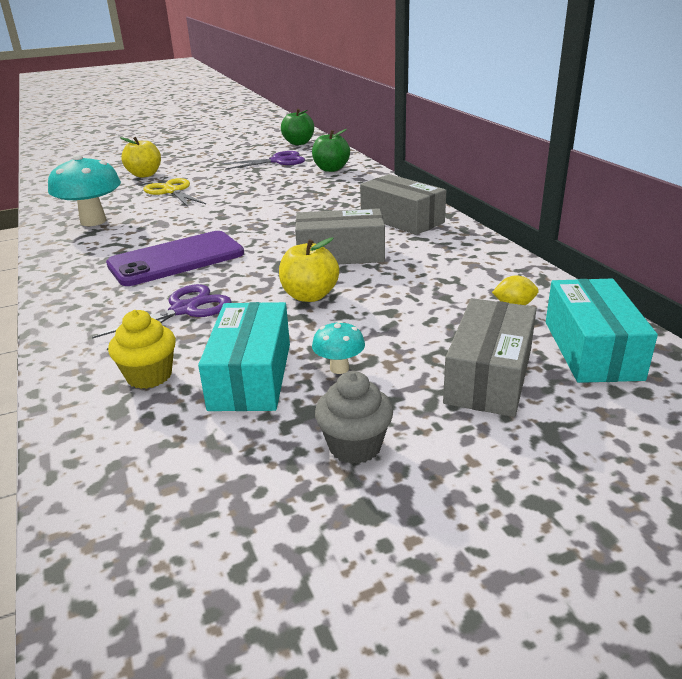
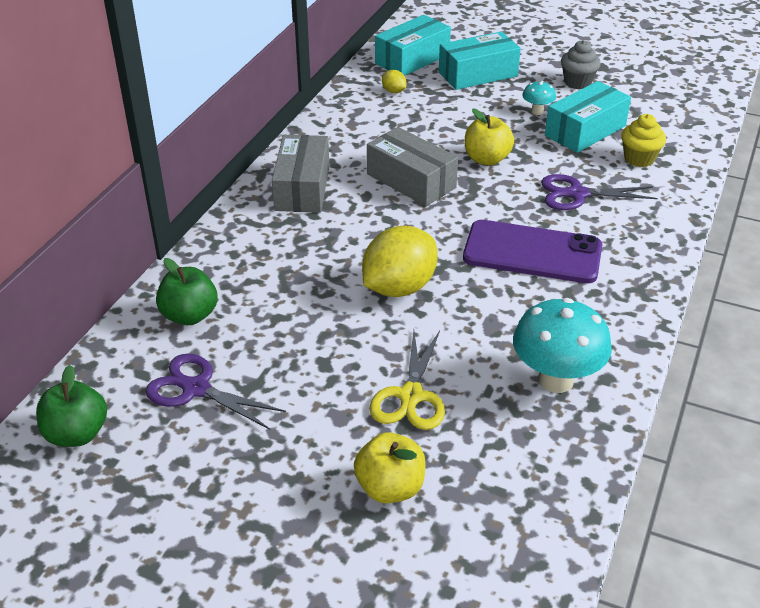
camera: 135 degrees left, 10 degrees up
grey box [443,298,537,417] -> turquoise box [439,31,521,90]
none -> yellow lemon [362,226,438,297]

